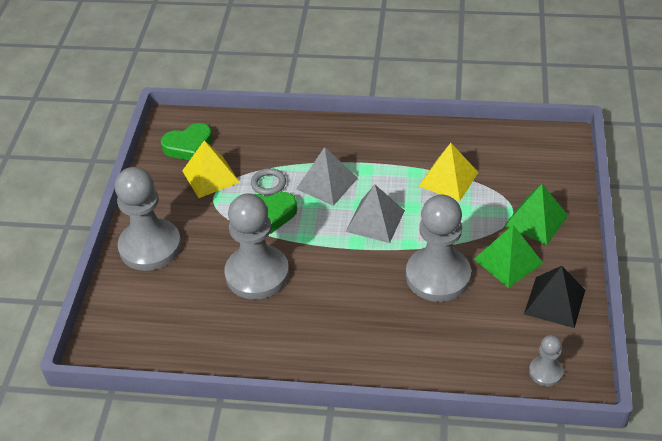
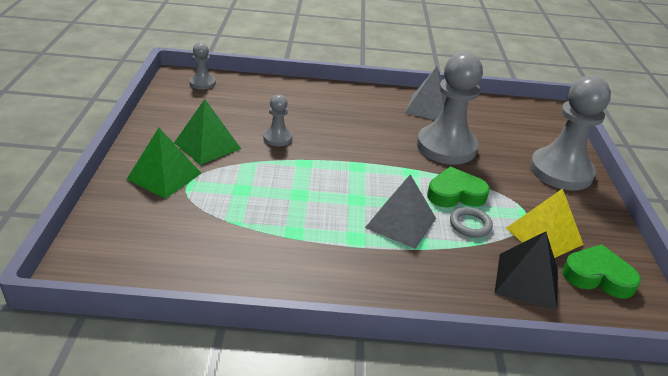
camera: 170 degrees right, 10 degrees down
green heart [161,123,213,160] -> green heart turned 45 degrees clockwise [562,244,641,299]
grey pyramid [345,185,405,243] -> grey pyramid moved to [405,66,447,120]
grey pawn [406,194,471,302] -> grey pawn [263,94,292,146], size x0.47
yellow pyramid [418,143,479,201] -> none
black pyramid [524,266,585,328] -> black pyramid moved to [495,231,558,310]

